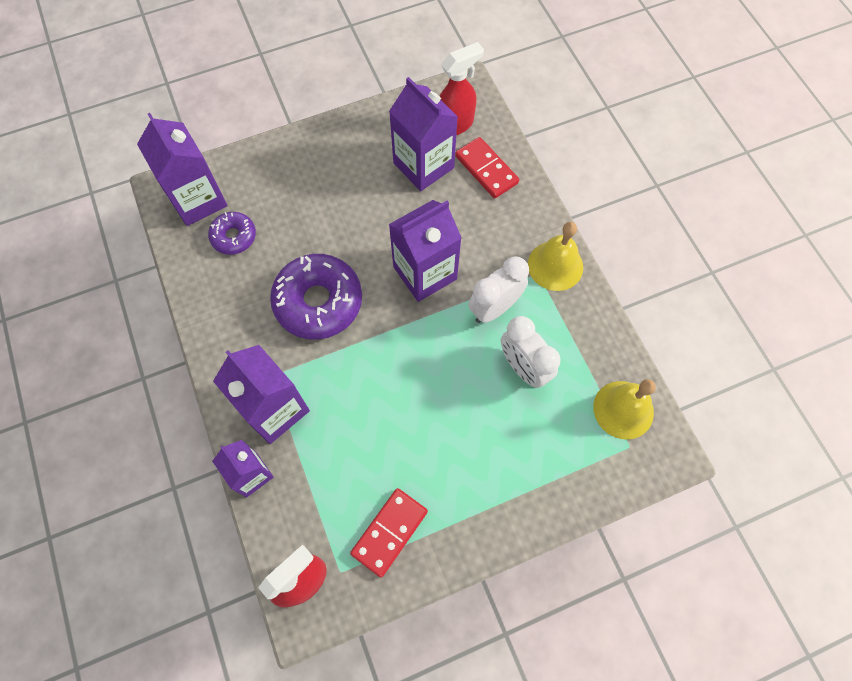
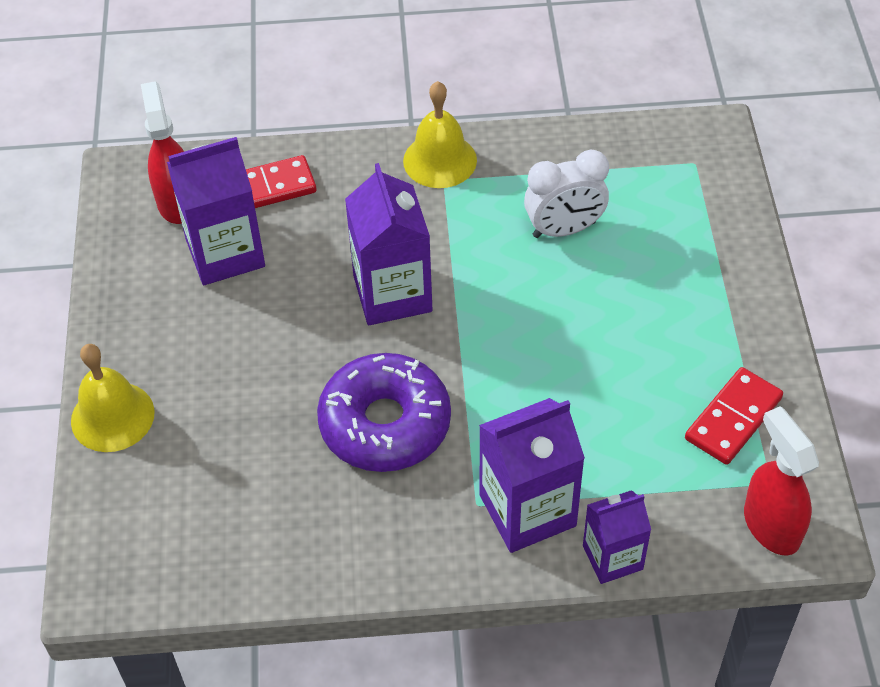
camera: 70 degrees left, 15 degrees down
purple carton [137,113,228,226] -> none
purple donut [208,212,256,255] -> none
red domino [350,488,428,578] -> red domino turned 75 degrees clockwise [685,367,783,465]
white clock [468,256,529,323] -> none
yellow bell [593,379,656,440] -> yellow bell moved to [71,344,155,452]

